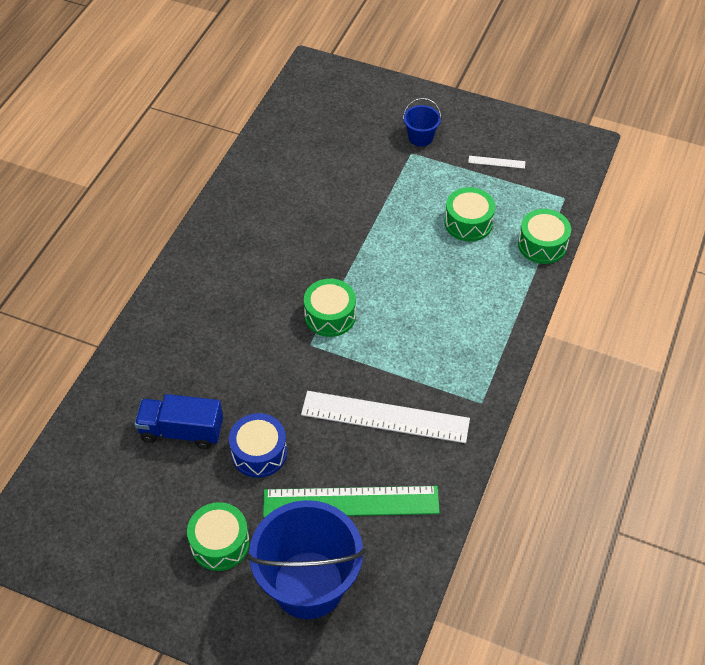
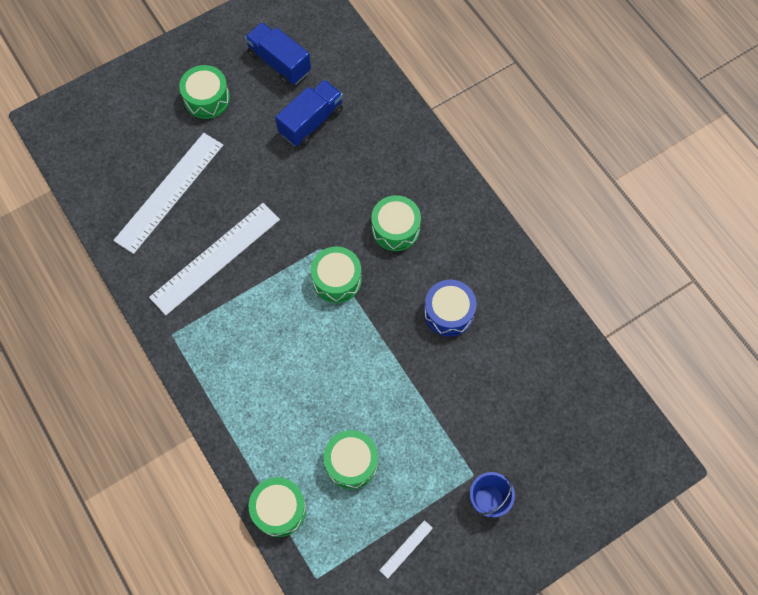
camera: 125 degrees right, 15 degrees up
blue drum [229,413,287,478] -> blue drum moved to [424,279,477,337]
blue bucket [247,500,365,619] -> none
green ruler [263,486,440,518] -> white ruler [113,133,223,254]
none -> blue truck [245,22,311,86]
none -> green drum [371,195,421,251]

